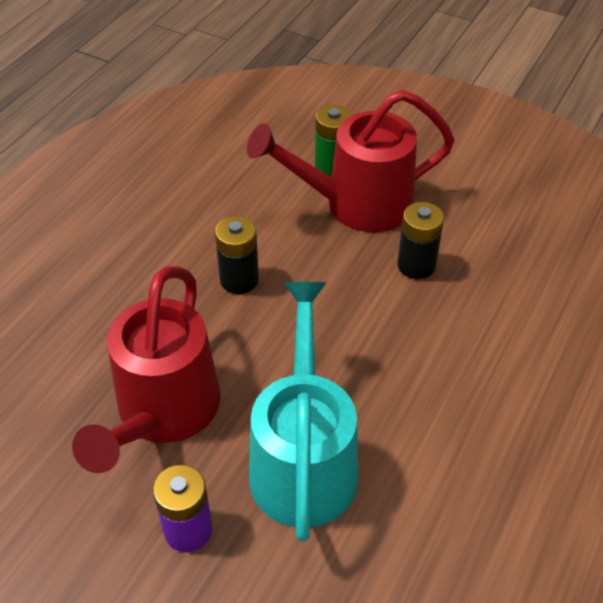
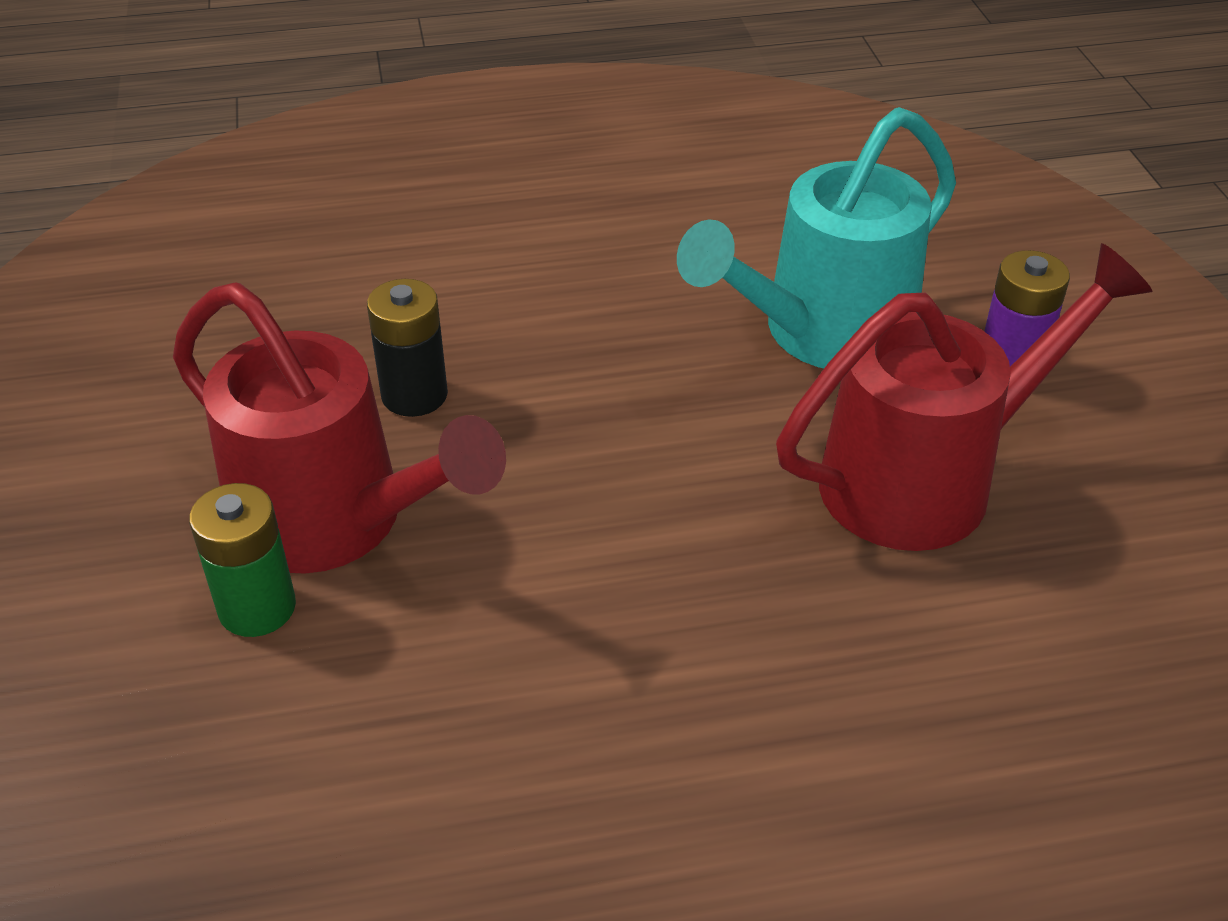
camera: 130 degrees left, 5 degrees down
black battery [215,216,259,294] -> none

